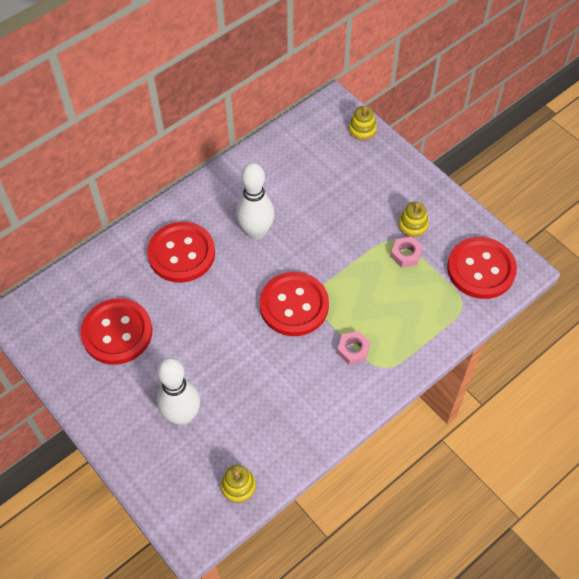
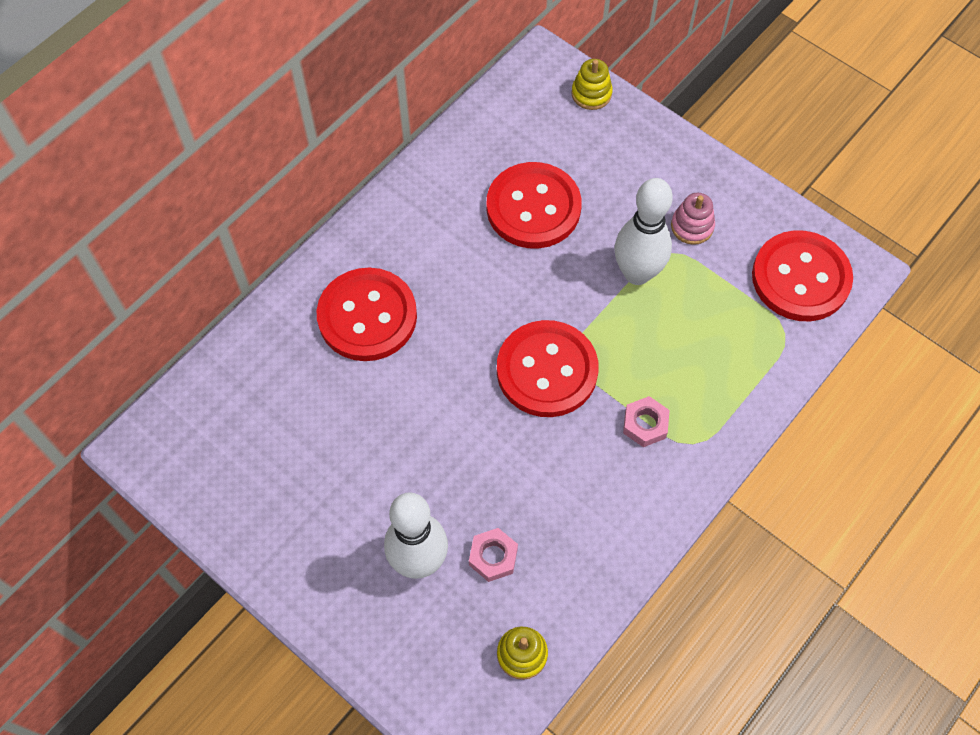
camera: 10 degrees left, 5 degrees up
red button [80,298,152,365] -> red button moved to [487,162,582,249]
white bowling pin [236,163,274,240] -> white bowling pin moved to [614,178,673,285]
pink nut [391,237,423,267] -> pink nut moved to [469,528,518,582]
yellow stacking toy [398,202,429,237] -> pink stacking toy [671,193,715,245]

